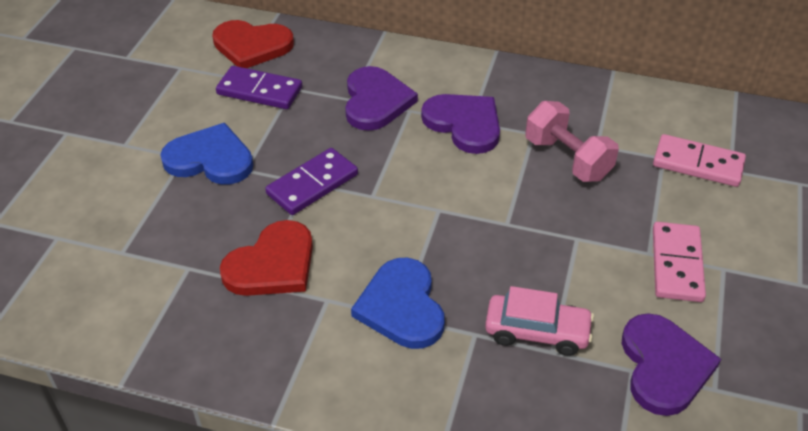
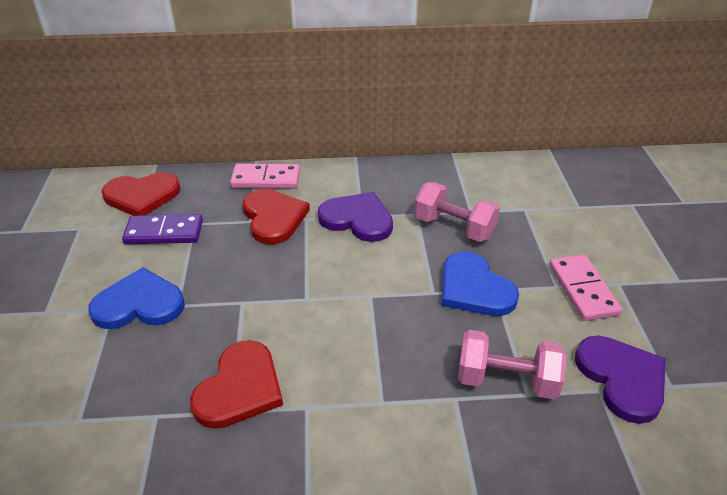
camera: 20 degrees left, 5 degrees down
purple domino [265,148,358,215] -> none
purple heart [345,66,418,131] -> red heart [243,189,310,245]
blue heart [351,258,445,349] -> blue heart moved to [441,252,519,316]
pink car [485,286,594,356] -> pink dumbbell [458,330,566,399]
pink domino [653,134,746,187] -> pink domino moved to [230,163,300,189]

